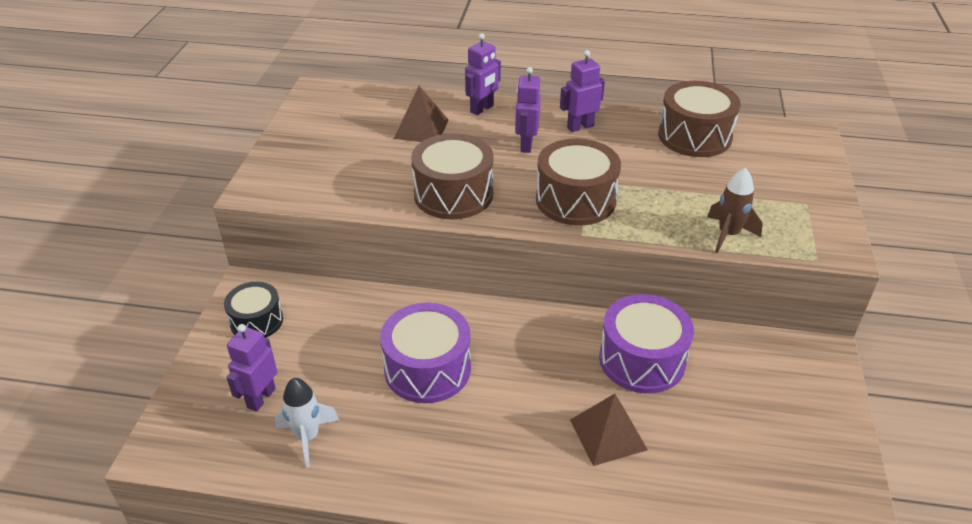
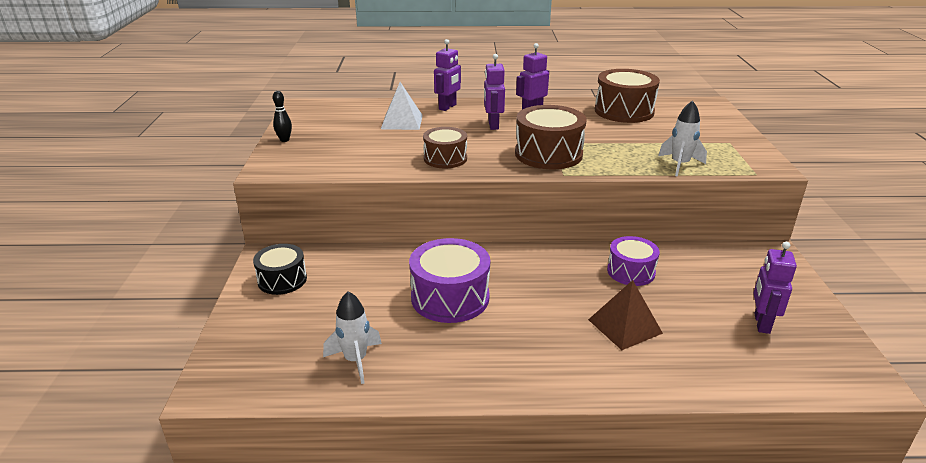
camera: 10 degrees left, 10 degrees down
purple robot [226,324,277,412] -> purple robot moved to [753,242,797,334]
brown pyramid [394,86,449,142] -> white pyramid [381,82,423,130]
brown drum [411,133,494,219] -> brown drum [423,127,467,168], size x0.64
purple drum [599,294,694,393] -> purple drum [607,236,660,286], size x0.64
brown rocket [707,168,763,253] -> white rocket [658,100,707,177]
none -> black bowling pin [273,91,292,142]

